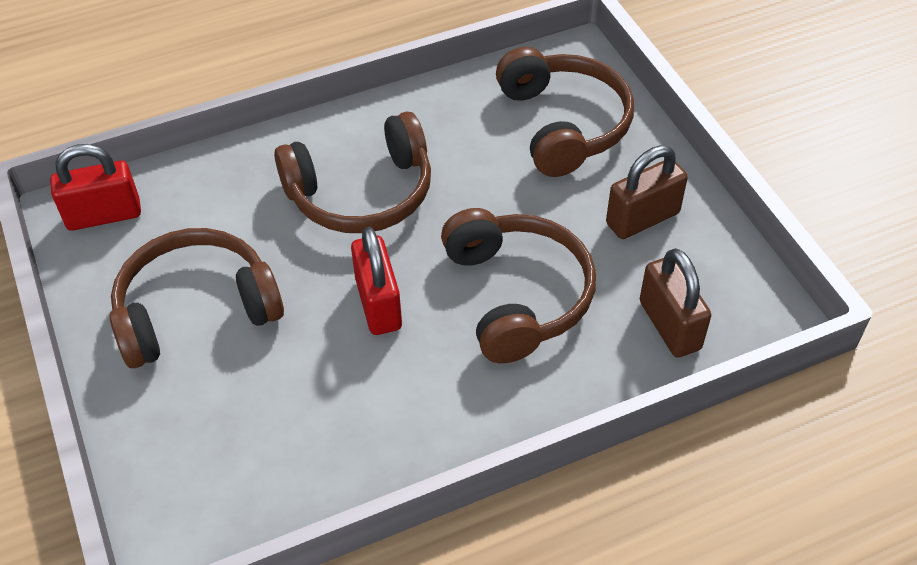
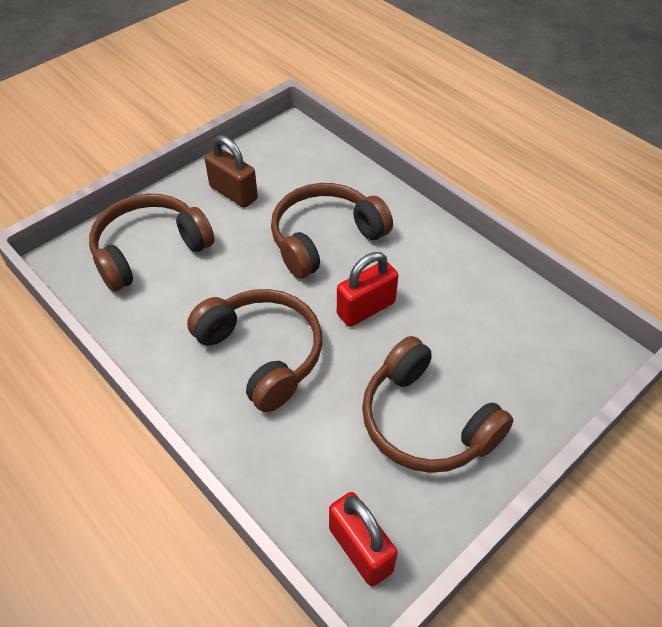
camera: 110 degrees left, 0 degrees up
brown padlock [640,248,711,357] -> none

